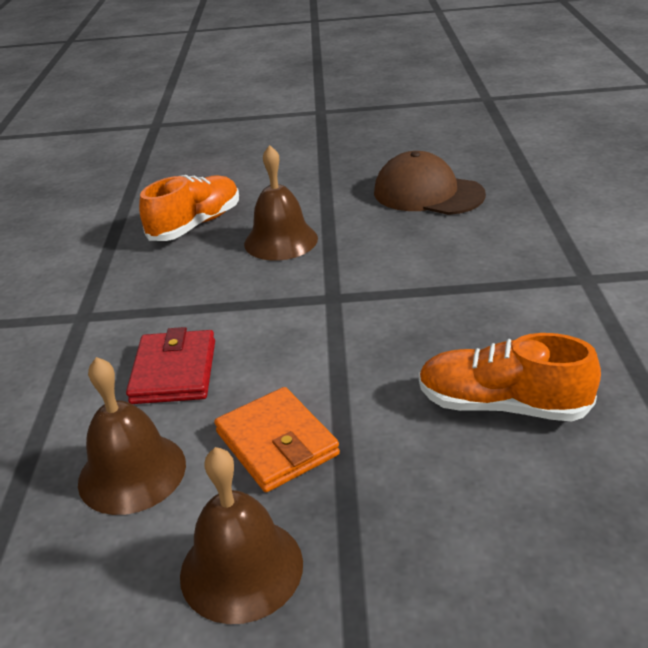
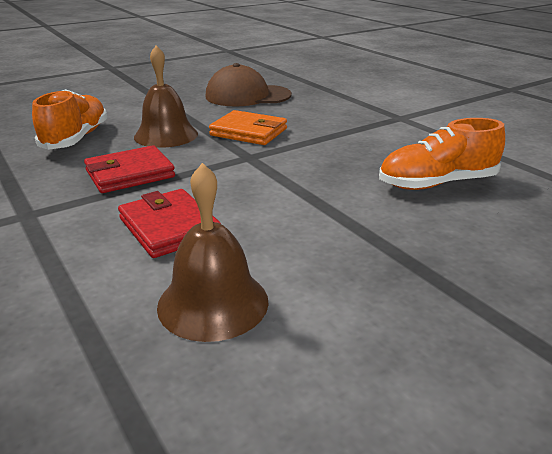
camera: 35 degrees left, 5 degrees down
brown bell [180,447,303,624] -> none
orange wallet [214,387,340,492] -> orange wallet moved to [209,110,287,145]
none -> red wallet [84,145,175,193]

